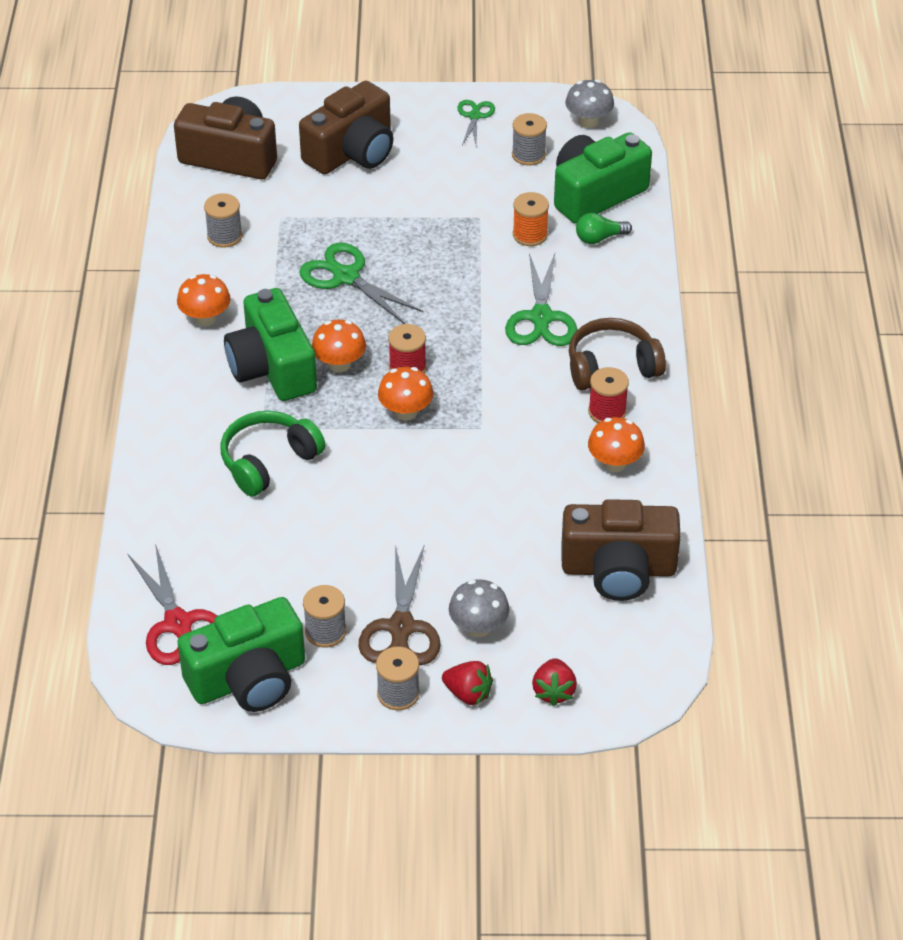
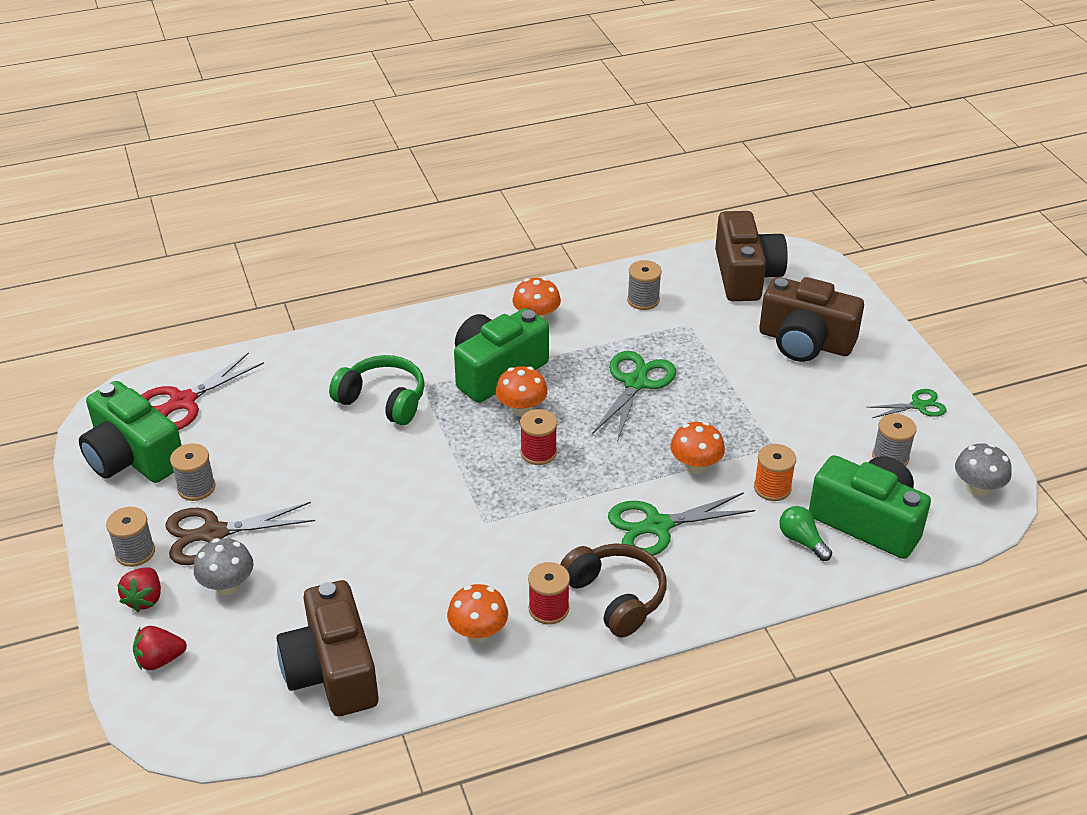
camera: 70 degrees right, 5 degrees down
orange mushroom [378,367,433,420] -> orange mushroom moved to [670,422,725,474]

